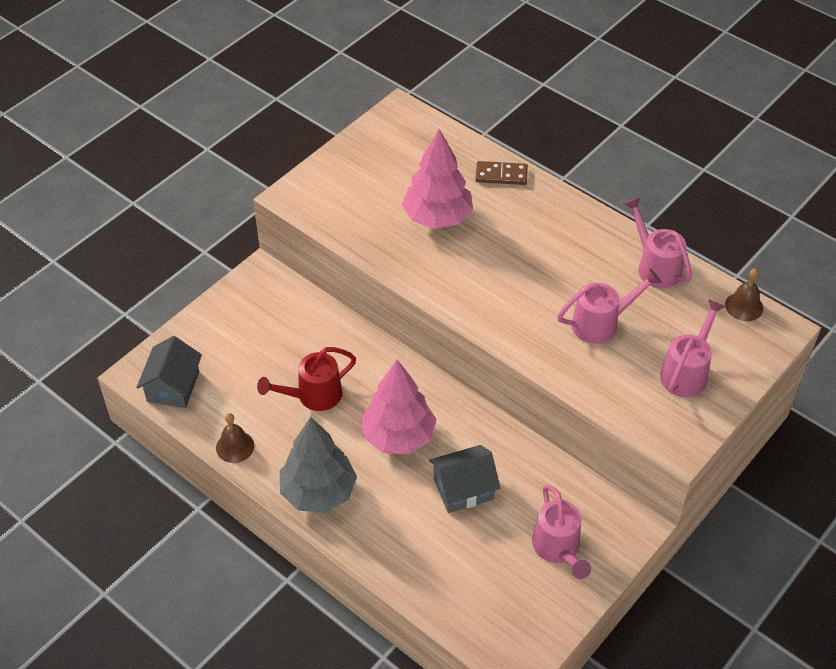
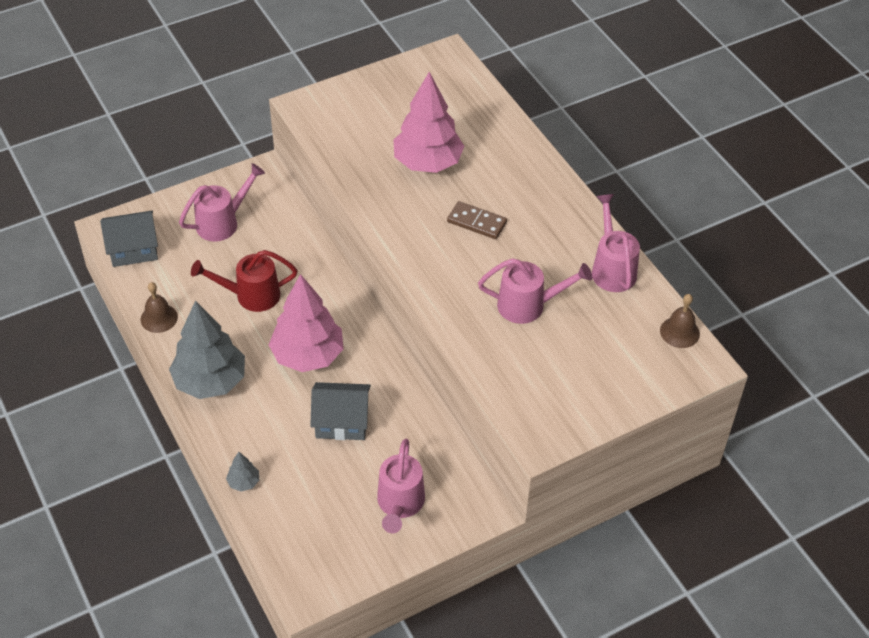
camera: 20 degrees right, 0 degrees up
grey house [136,336,202,408] -> grey house turned 45 degrees clockwise [100,211,158,267]
brown domino [476,161,528,185] -> brown domino moved to [447,201,507,239]
pink watering can [660,299,726,397] -> pink watering can moved to [179,163,265,242]
none -> grey tree [226,452,259,492]

